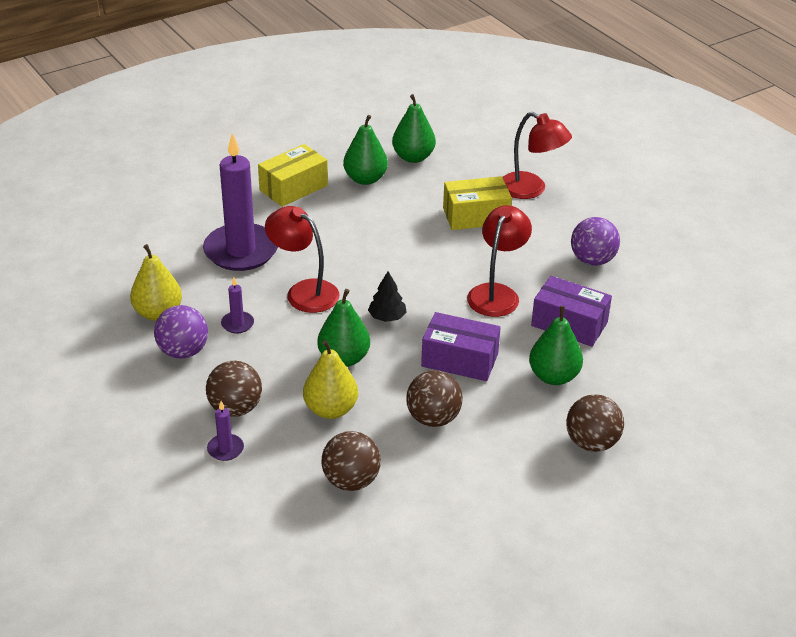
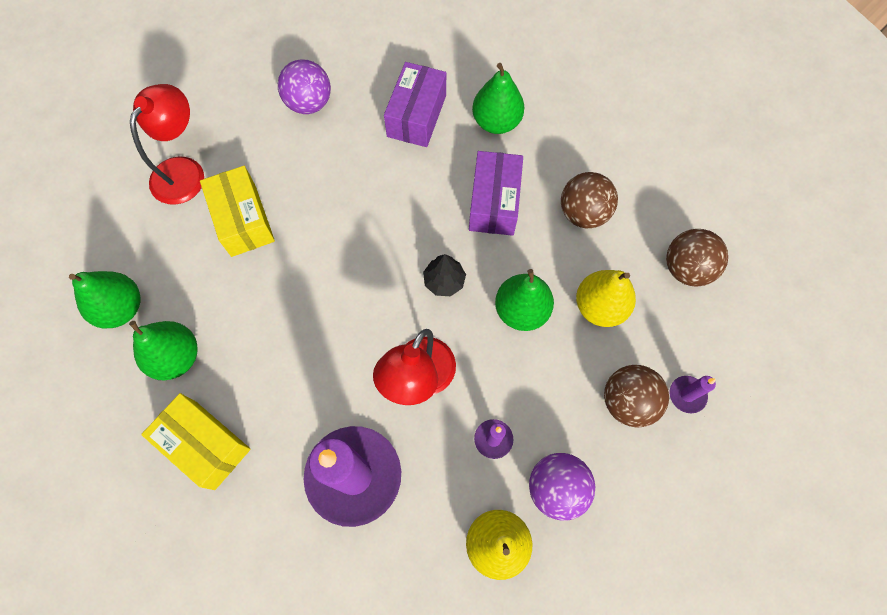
camera: 100 degrees left, 30 degrees up
red lamp [467,205,532,317] -> none
brown ball [566,394,624,452] -> none

